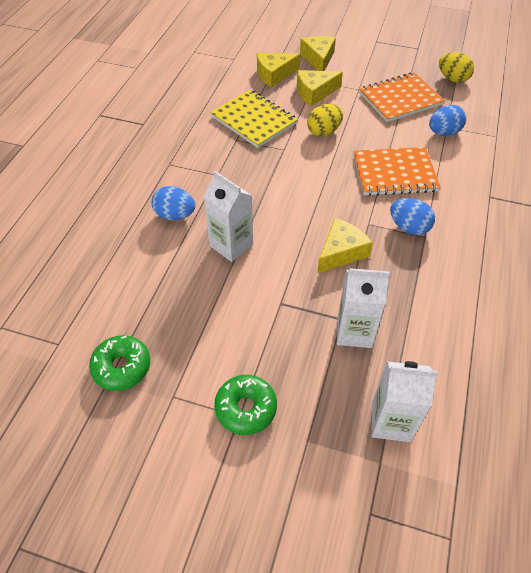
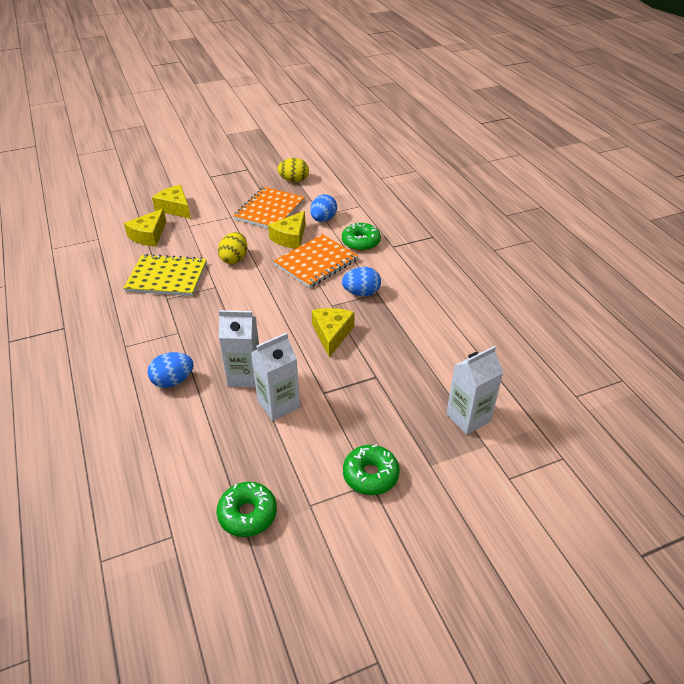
camera: 40 degrees left, 10 degrees down
yellow cheese [297,70,343,106] -> yellow cheese moved to [268,211,306,249]
white carton [337,268,390,348] -> white carton moved to [251,333,300,421]
none -> green donut [342,222,381,251]

